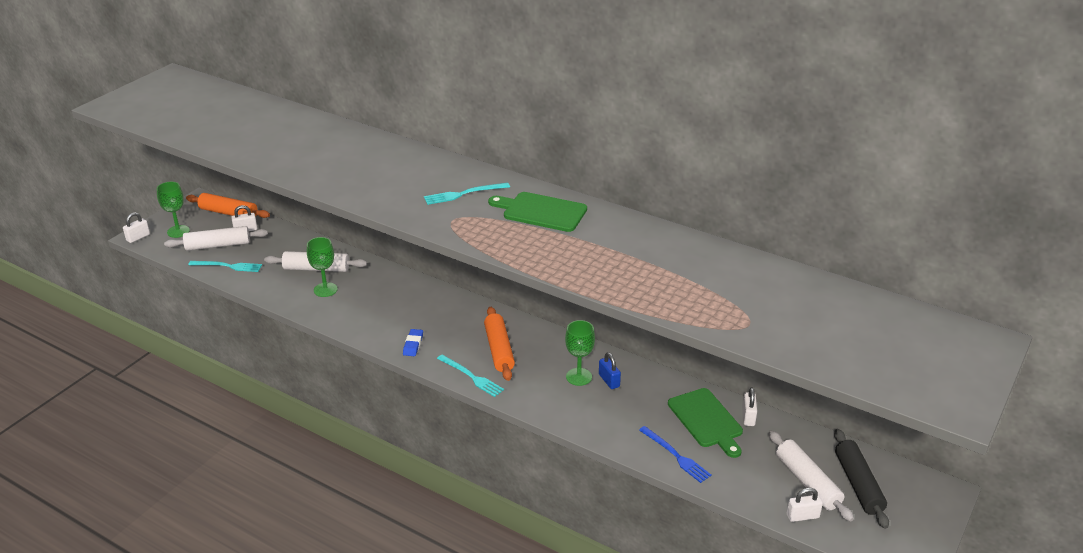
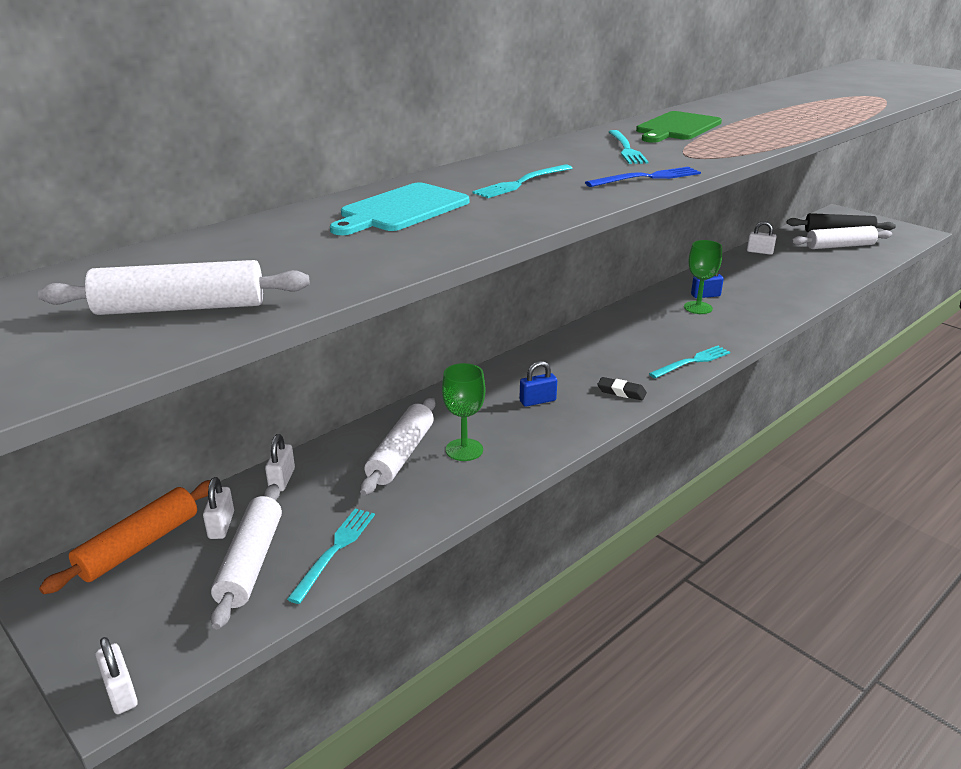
camera: 75 degrees left, 5 degrees down
green goblet [157,182,190,238] -> none
blue eraser [403,329,423,356] -> black eraser [597,377,647,400]
orange rolling pin [484,307,515,381] -> none
blue fork [639,426,712,483] -> blue fork moved to [585,167,701,187]
green cutting board [668,388,743,458] -> none
white padlock [787,488,823,522] -> white padlock moved to [265,434,295,491]
none -> white rolling pin [38,260,310,315]
none -> turquoise cutting board [330,182,469,235]
none -> turquoise fork [472,164,572,198]
none -> blue padlock [519,361,557,407]

